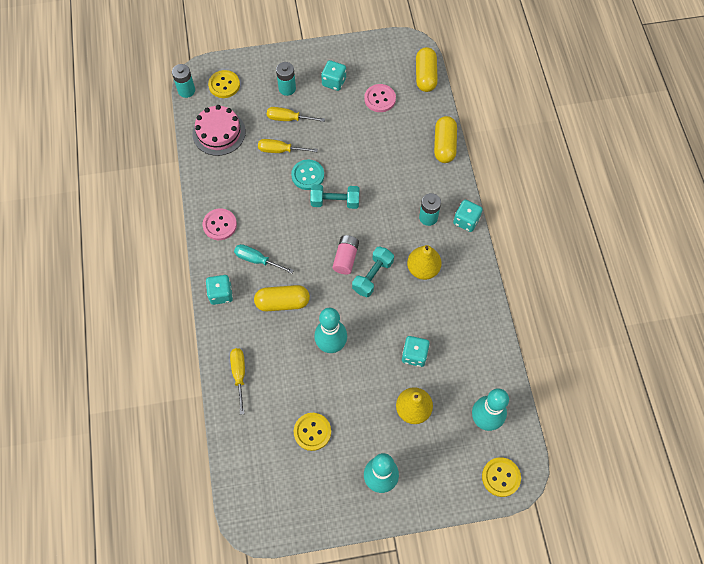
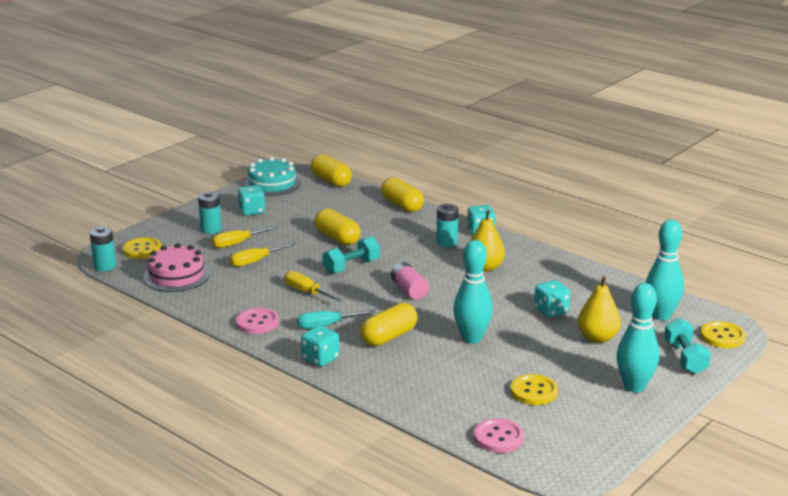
camera: 40 degrees left, 40 degrees down
yellow screwdriver [230,348,245,415] -> yellow screwdriver moved to [284,271,342,302]
turquoise button [291,159,324,190] -> none
turquoise dumbbell [352,246,394,297] -> turquoise dumbbell moved to [664,318,711,374]
pink button [364,84,396,112] -> pink button moved to [474,418,524,453]
none -> turquoise cake [244,157,301,196]
none -> yellow capsule [314,208,361,245]

